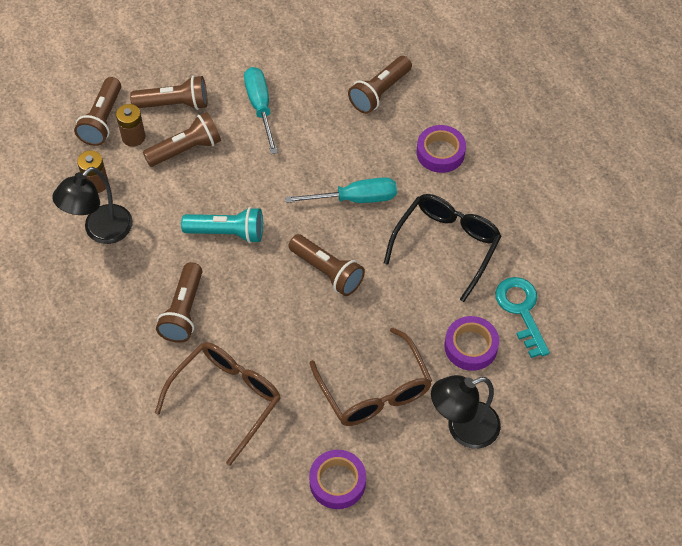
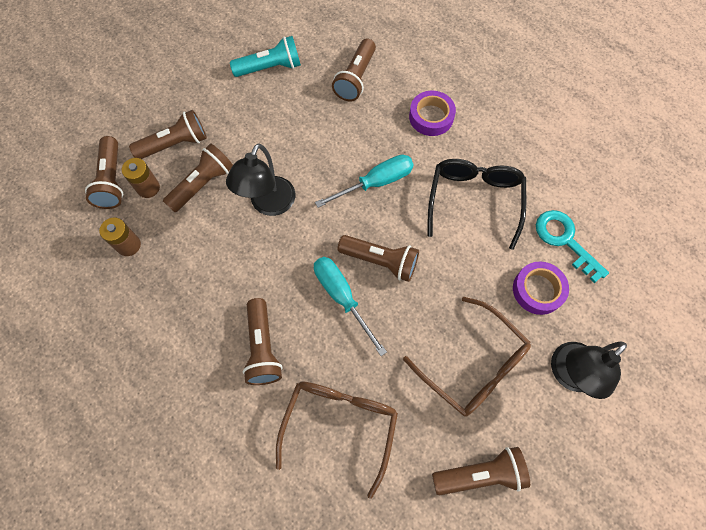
camera: 20 degrees left, 10 degrees up
black lamp [52,167,133,244] -> black lamp moved to [226,144,295,216]
turquoise flashlight [181,207,263,243] -> turquoise flashlight moved to [230,36,301,77]
turquoise screwdriver [244,67,278,154] -> turquoise screwdriver moved to [314,257,387,356]
purple tape [309,450,366,509] -> brown flashlight [432,447,530,496]

